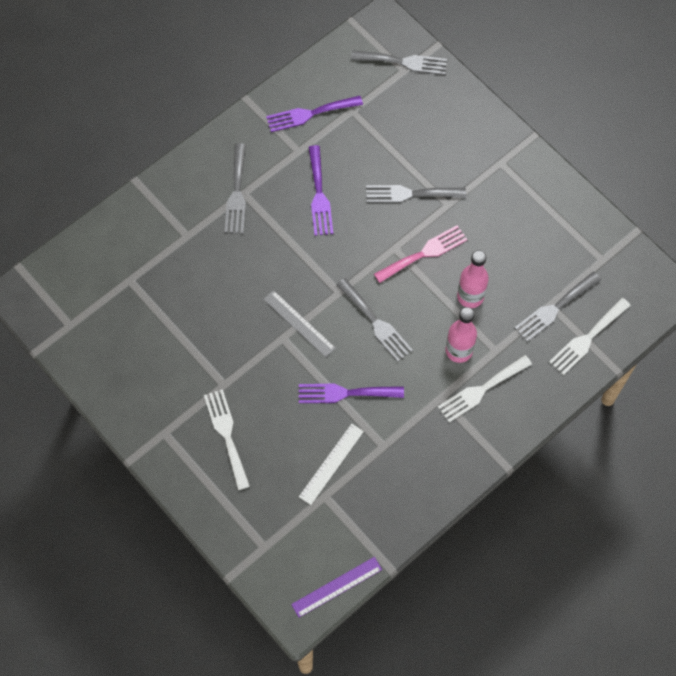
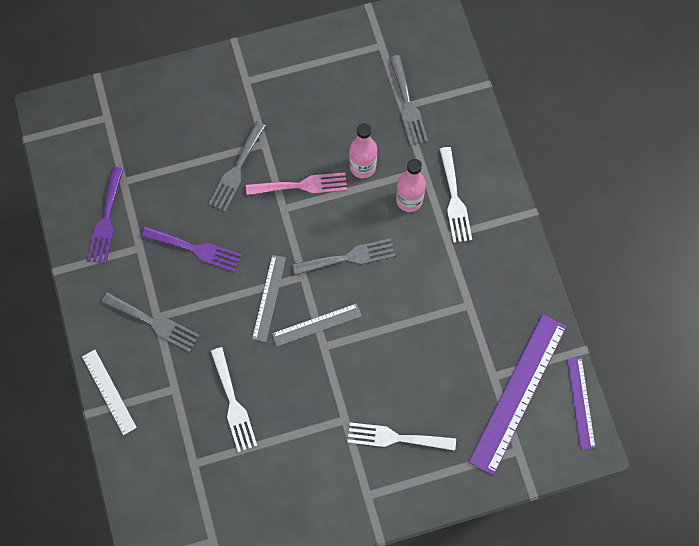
camera: 65 degrees left, 5 degrees up
purple fork [299,384,404,403] -> none
white ruler [299,424,364,505] -> white ruler moved to [82,350,137,435]
grey fork [351,50,447,75] -> none
pink fork [374,225,468,283] -> pink fork turned 90 degrees clockwise [246,172,347,195]
white fork [549,298,631,375] -> white fork moved to [211,347,257,452]
none -> grey ruler [252,255,286,342]
none -> purple ruler [469,314,567,475]

